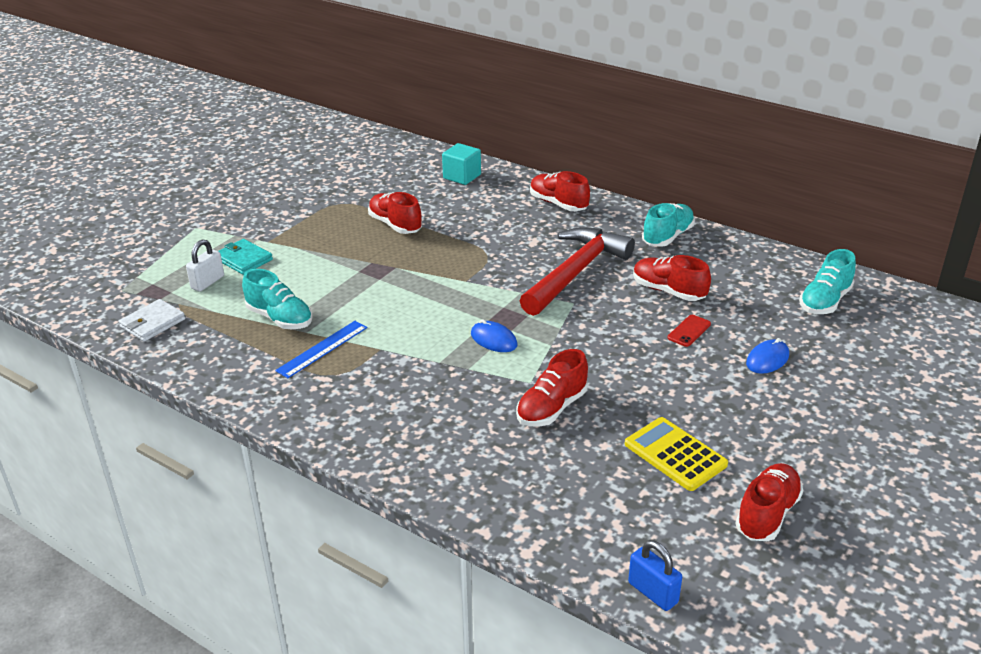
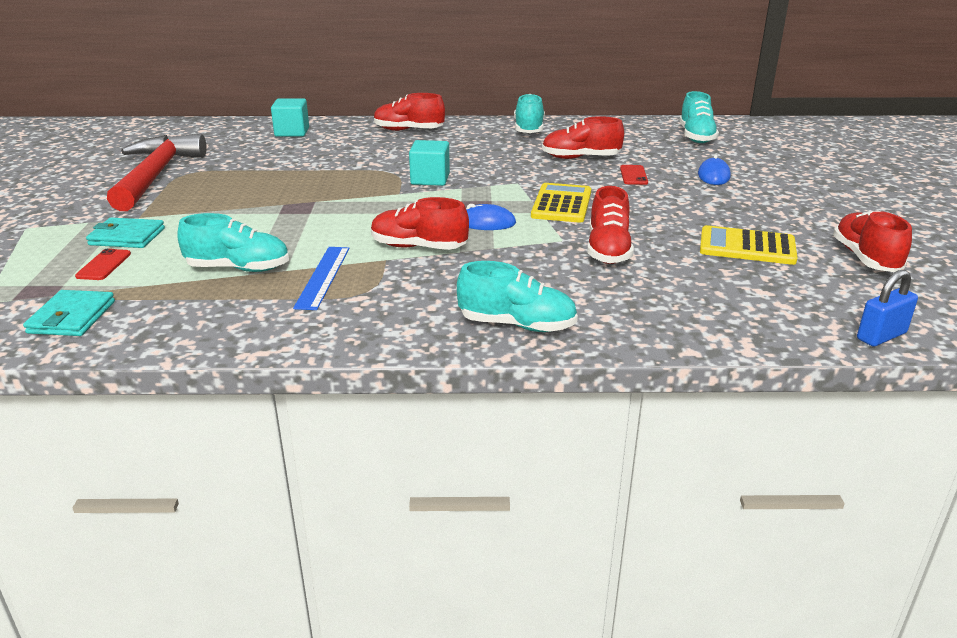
camera: 35 degrees left, 5 degrees down
white wallet [119,299,185,342] -> turquoise wallet [23,290,115,336]
white padlock [186,239,224,292] -> red phone [75,248,131,280]
red shoe [368,192,422,234] -> red shoe moved to [371,197,469,250]
red hammer [520,227,635,316] -> red hammer moved to [107,134,207,211]
blue padlock [628,540,682,611] -> blue padlock turned 45 degrees counterclockwise [857,270,918,347]
none -> turquoise cube [409,140,450,186]
none -> turquoise shoe [457,261,578,332]
none -> yellow calculator [531,183,591,223]

